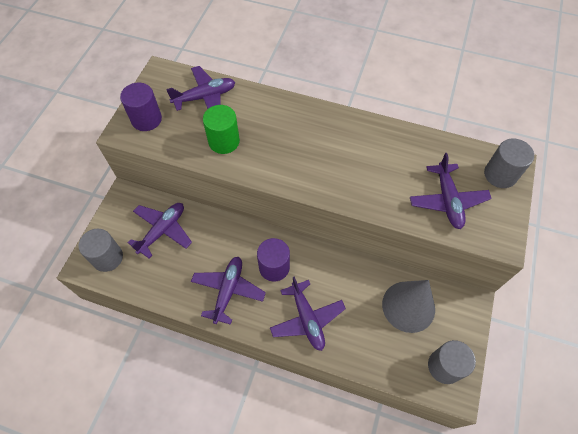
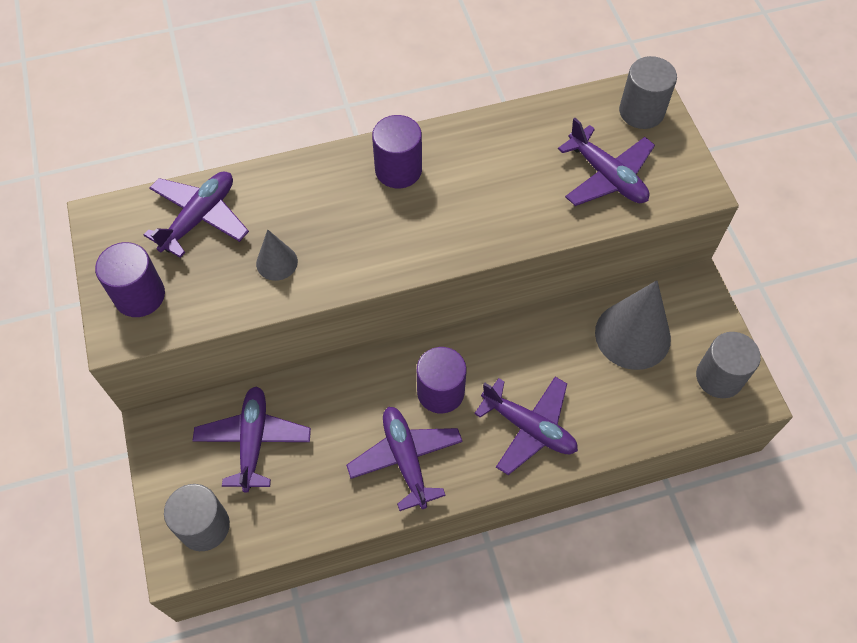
camera: 35 degrees left, 0 degrees up
green cylinder [203,105,240,154] -> grey cone [256,230,298,281]
none -> purple cylinder [372,115,422,188]

